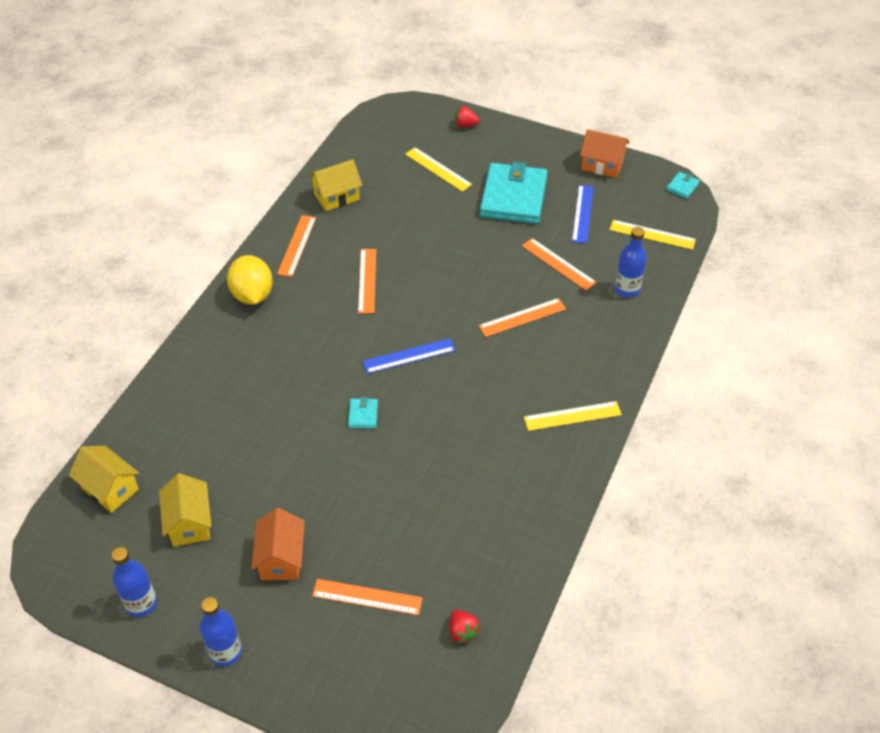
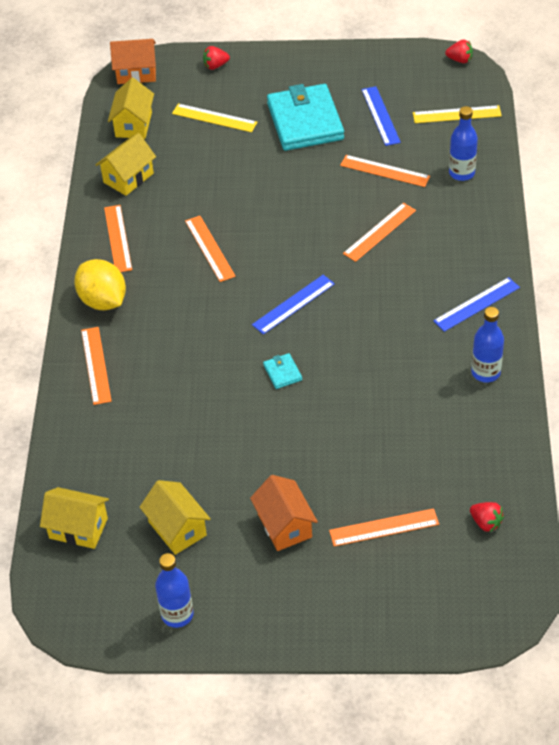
camera: 20 degrees left, 0 degrees up
blue bottle [200,597,242,666] -> blue bottle moved to [471,307,504,382]
yellow ruler [524,401,622,431] -> blue ruler [433,277,520,332]
orange house [580,129,629,178] -> orange house moved to [110,39,156,84]
turquoise wallet [666,172,700,199] -> red strawberry [445,40,473,63]
none -> orange ruler [81,327,112,405]
none -> yellow house [108,78,154,139]

